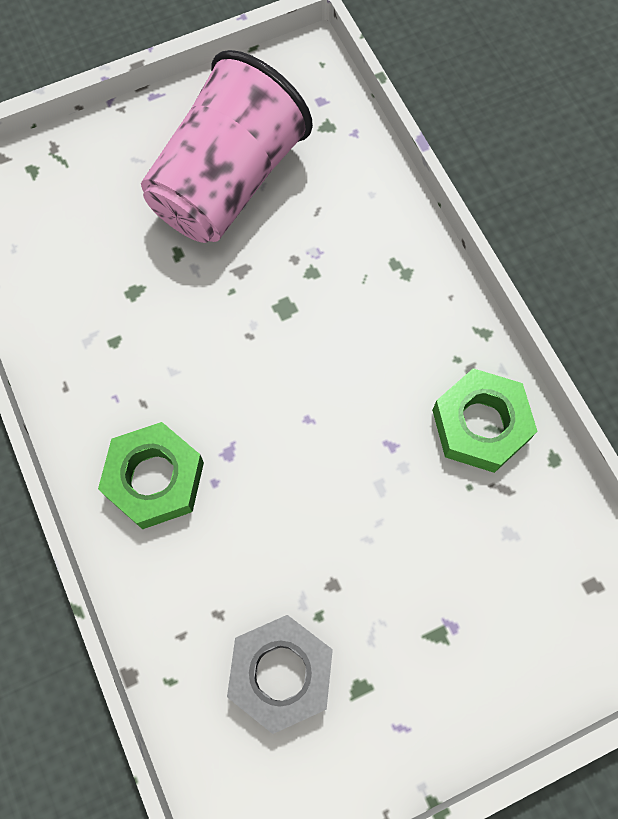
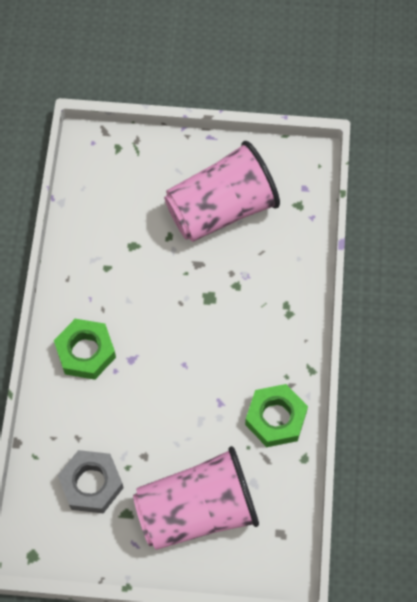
camera: 30 degrees right, 5 degrees down
none -> pink cup [133,446,259,550]

